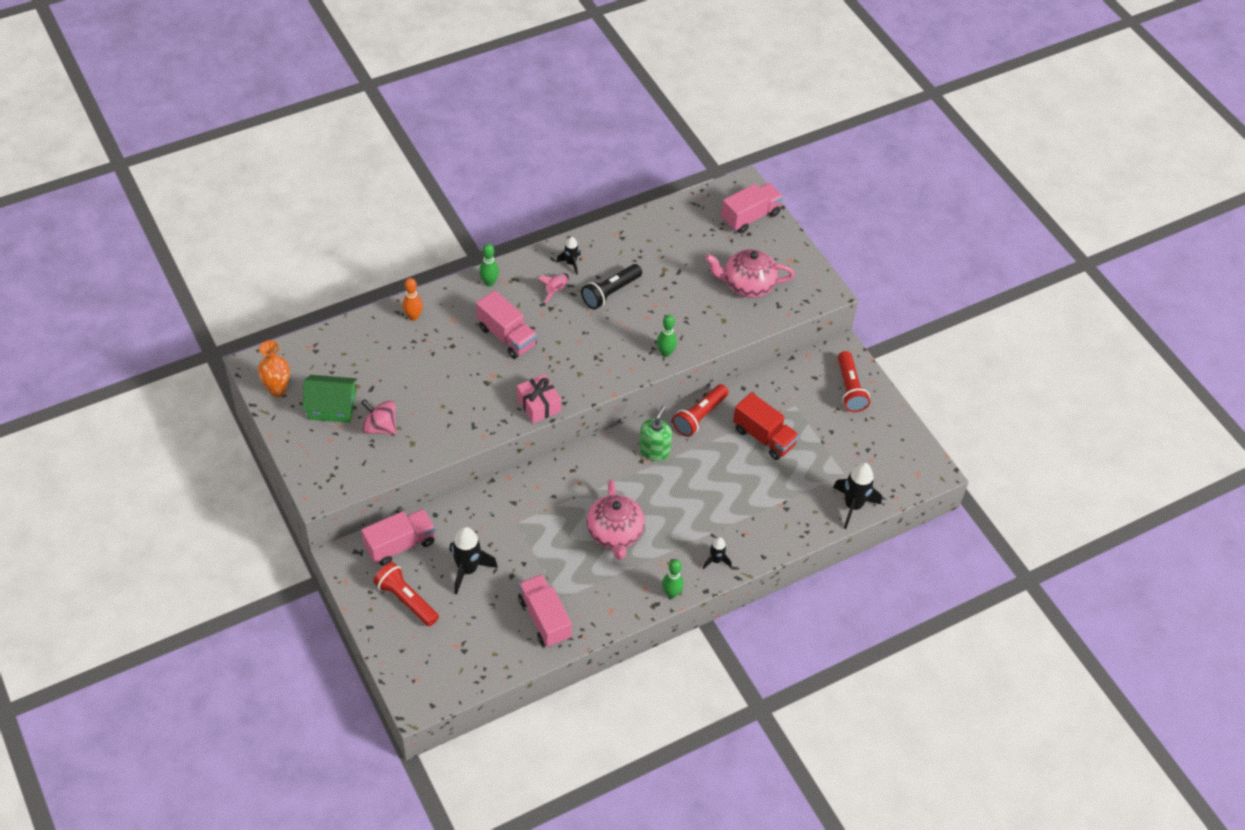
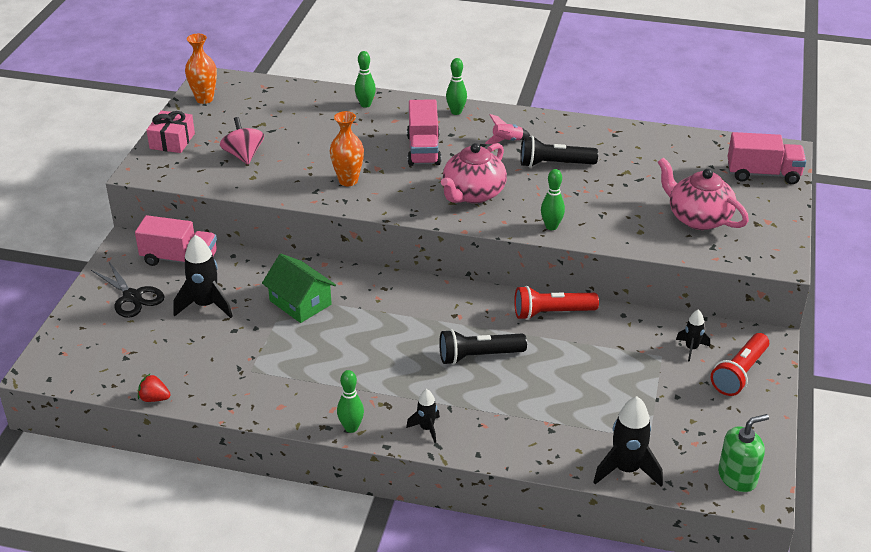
camera: 45 degrees right, 15 degrees down
green house [302,375,357,423] -> green house moved to [262,254,336,323]
red flashlight [373,562,439,626] -> black scissors [91,262,165,318]
orange bowling pin [403,278,423,321] -> green bowling pin [355,51,376,108]
pink gift [517,374,561,423] -> pink gift moved to [146,111,195,153]
pink truck [518,574,572,647] -> none
black rocket [556,237,581,275] -> black rocket moved to [676,310,710,362]
pink teapot [587,479,645,560] -> pink teapot moved to [441,143,507,203]
green soap dispenser [639,405,672,461] -> green soap dispenser moved to [718,414,769,492]
red truck [733,392,799,460] -> none
none -> red strawberry [138,374,171,402]
none -> orange vase [330,111,364,186]
none -> black flashlight [439,329,527,365]

